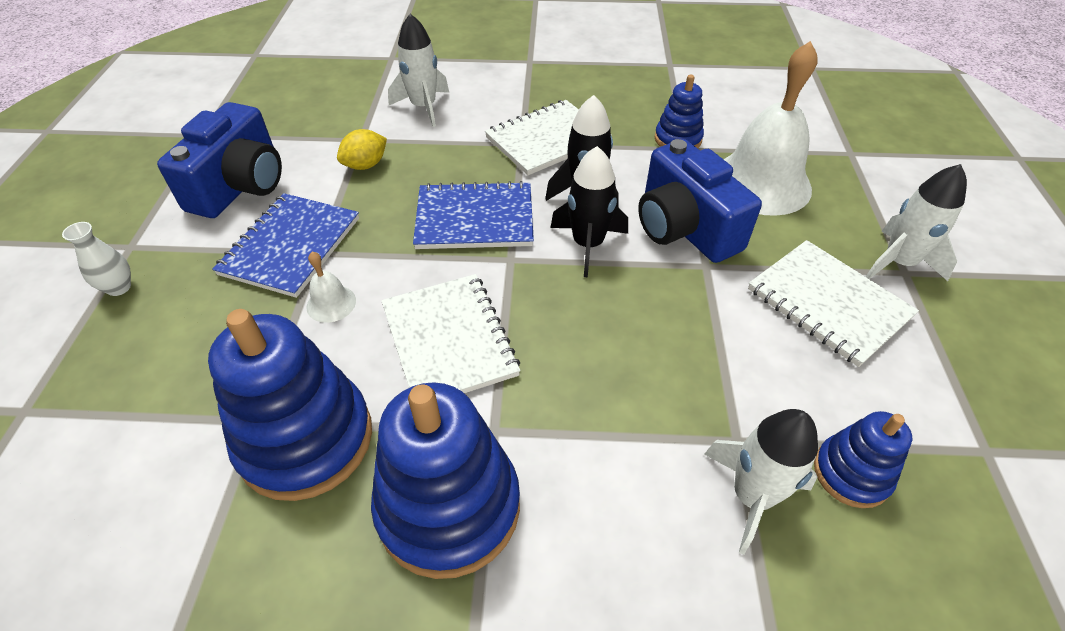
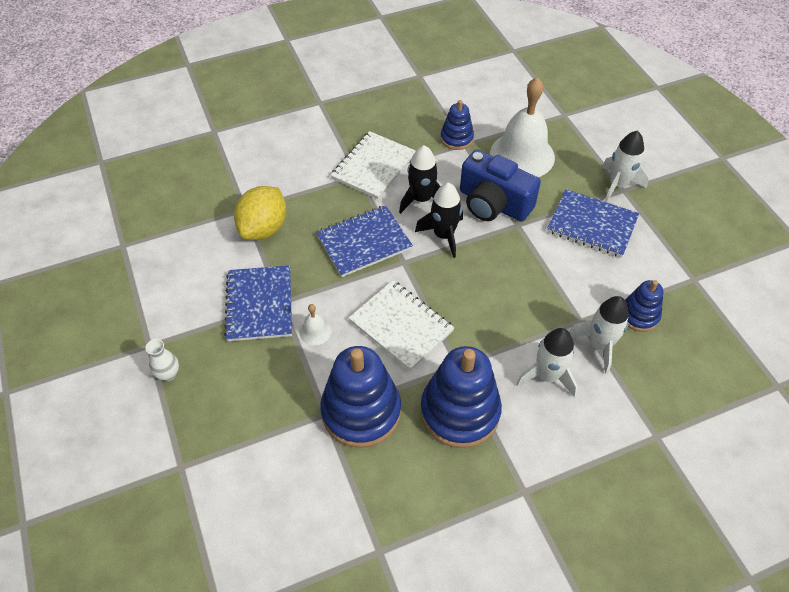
camera: 25 degrees left, 5 degrees up
blue camera [157,102,282,218] -> none
yellow lemon [337,129,387,170] -> yellow lemon [234,186,286,240], size x1.73
white rocket [388,14,449,127] -> white rocket moved to [516,328,578,397]
white notebook [748,240,919,367] -> blue notebook [547,189,639,257]

